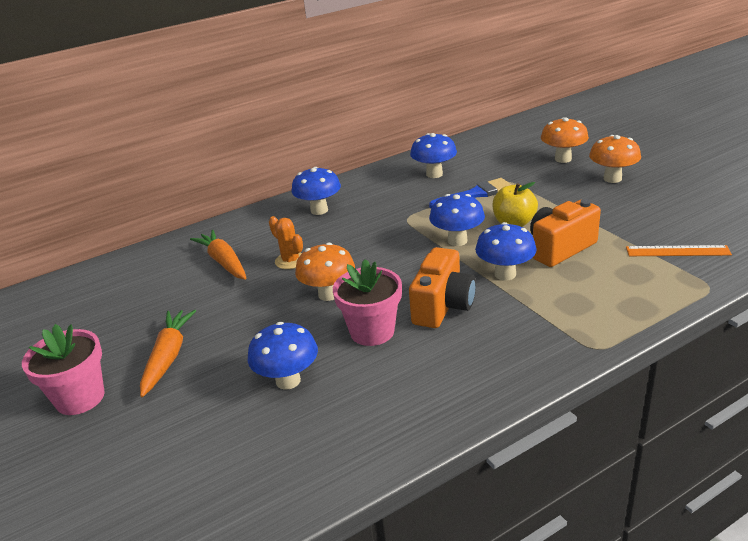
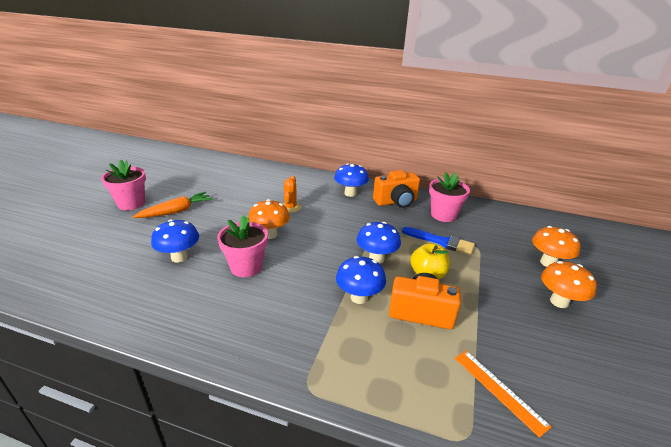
camera: 45 degrees right, 0 degrees up
orange carrot [190,230,247,280] -> none
orange camera [409,247,476,328] -> orange camera moved to [373,170,420,208]
blue mushroom [410,133,457,178] -> pink flower pot [429,172,470,222]

